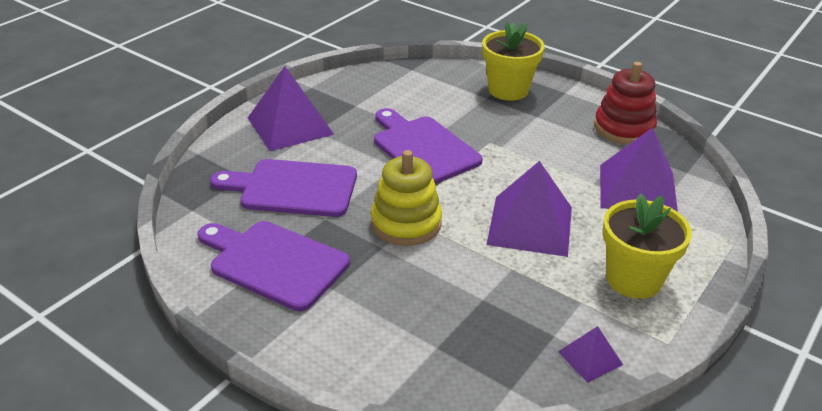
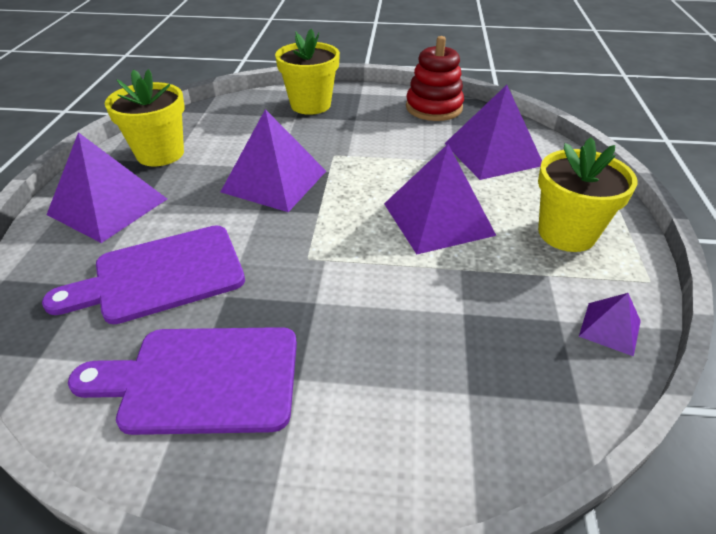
camera: 30 degrees left, 5 degrees up
yellow stacking toy [371,150,442,246] -> none
purple cutting board [374,108,483,184] -> purple pyramid [221,109,326,212]
none -> yellow flower pot [105,69,185,166]

